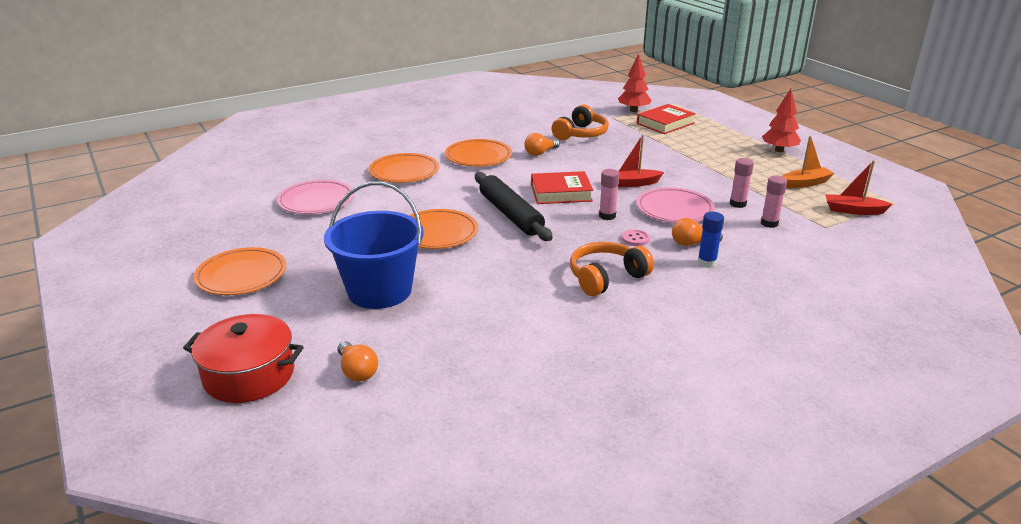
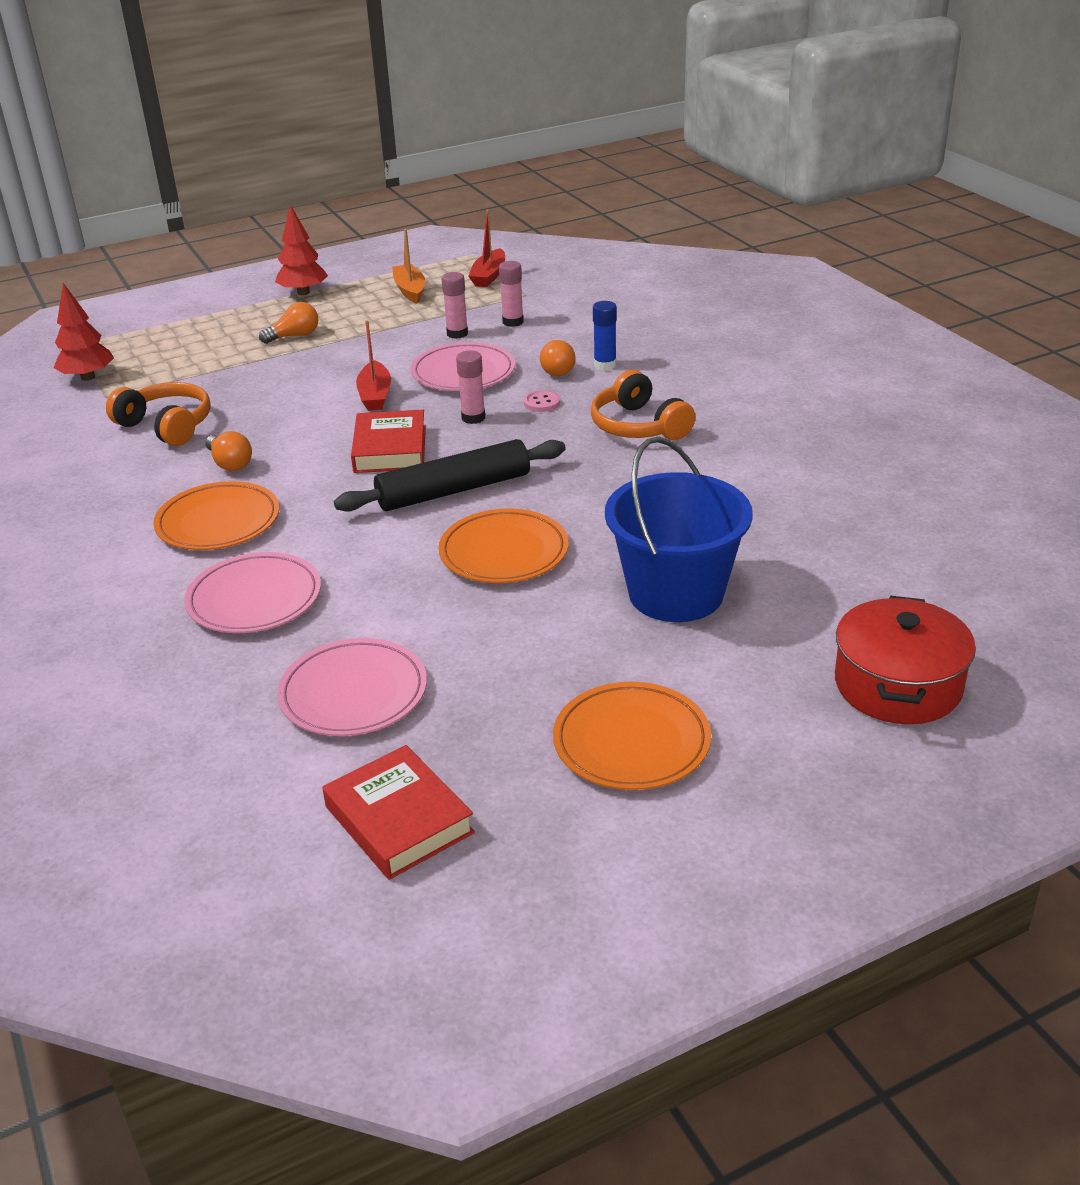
camera: 85 degrees left, 5 degrees up
orange light bulb [338,341,378,381] -> orange light bulb moved to [259,302,318,344]
orange plate [369,153,439,183] -> pink plate [184,552,321,633]
red book [637,104,696,134] -> red book moved to [322,745,475,880]

